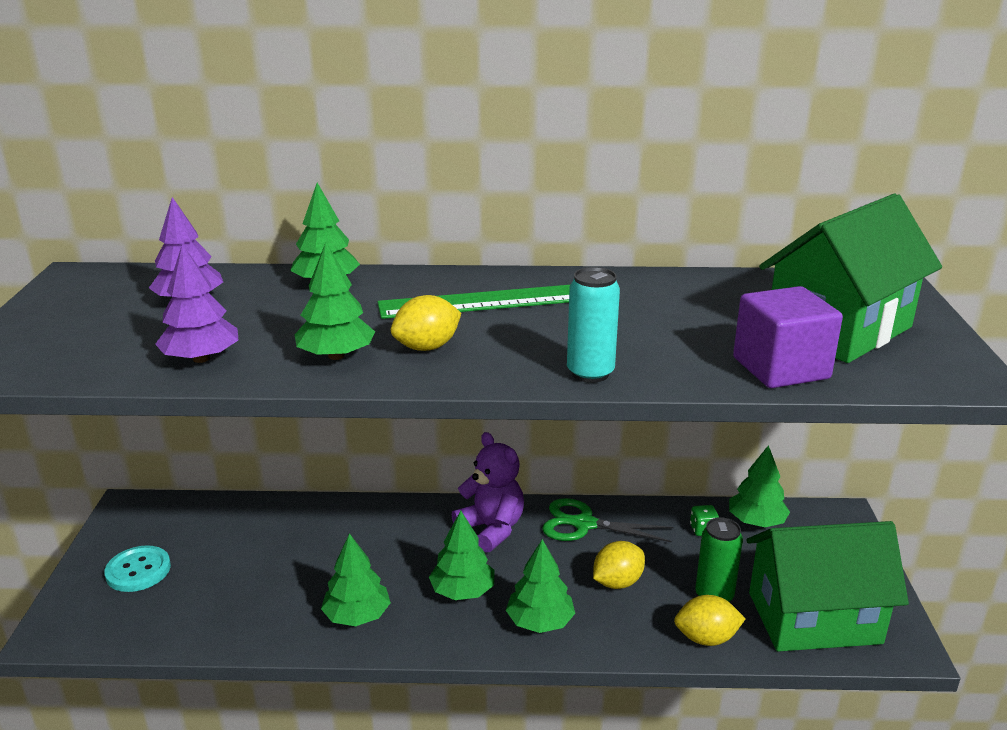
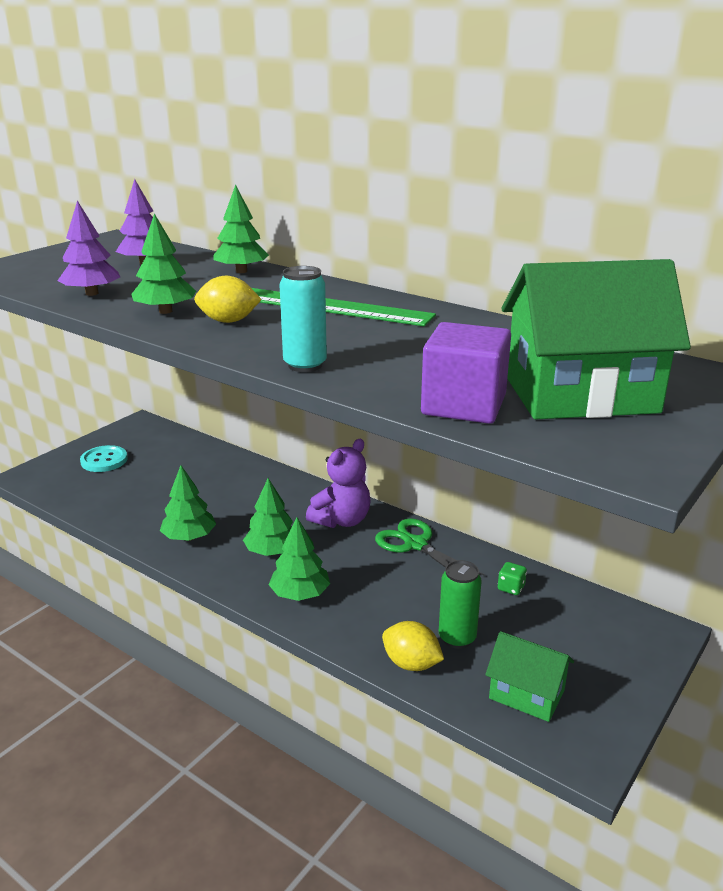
camera: 35 degrees right, 0 degrees up
purple teddy bear [452,432,524,552] -> purple teddy bear turned 45 degrees clockwise [306,439,371,528]
yellow lemon [593,541,645,589] -> none
green tree [729,445,790,527] -> none
green house [746,521,909,652] -> green house [485,631,574,722], size x0.56

